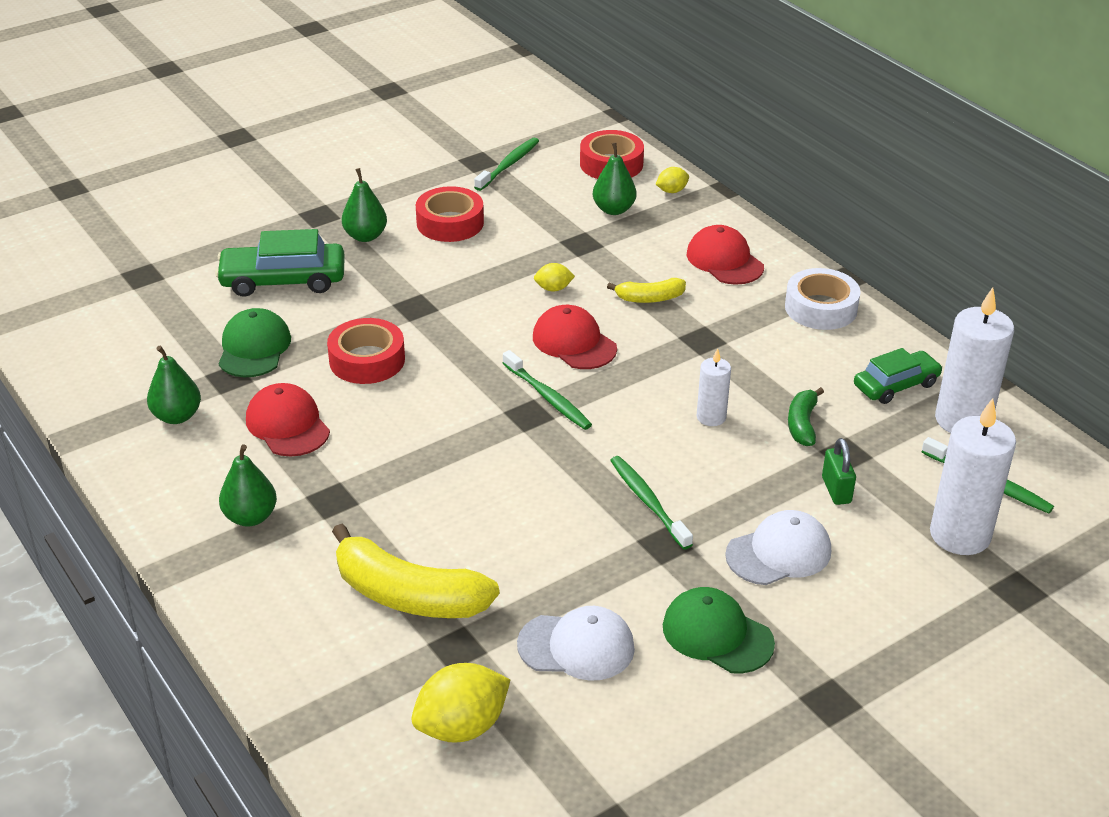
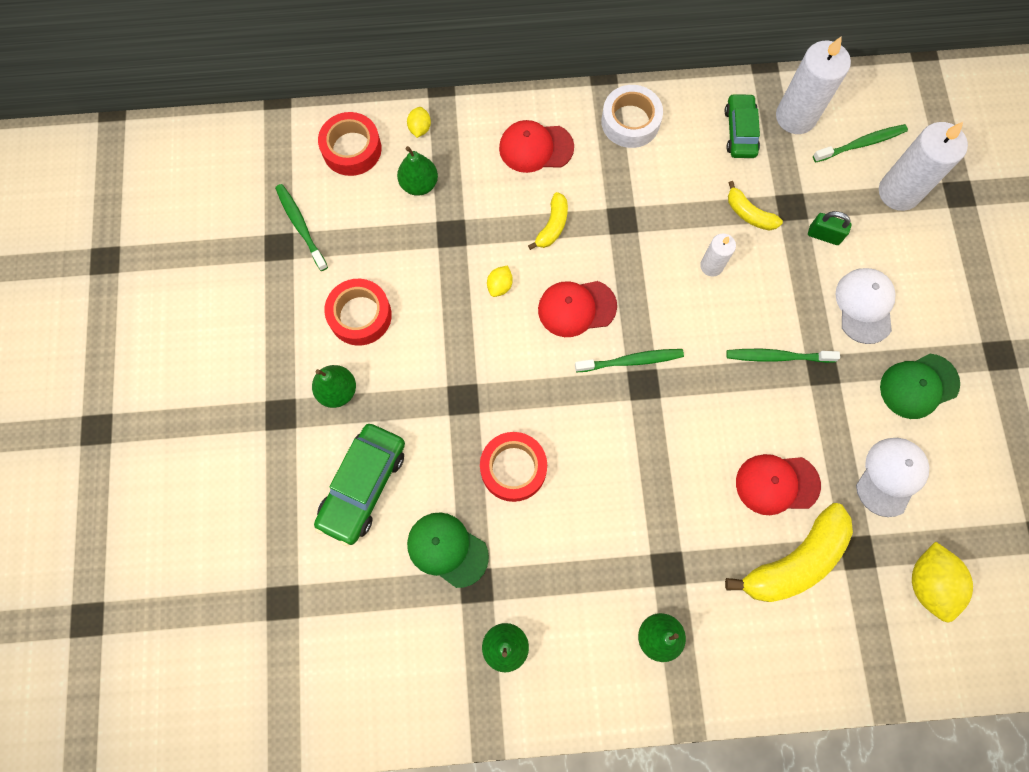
camera: 60 degrees left, 35 degrees up
red cap [246,383,330,457] -> red cap moved to [736,454,821,515]
green banana [788,387,824,446] -> yellow banana [728,181,783,231]

